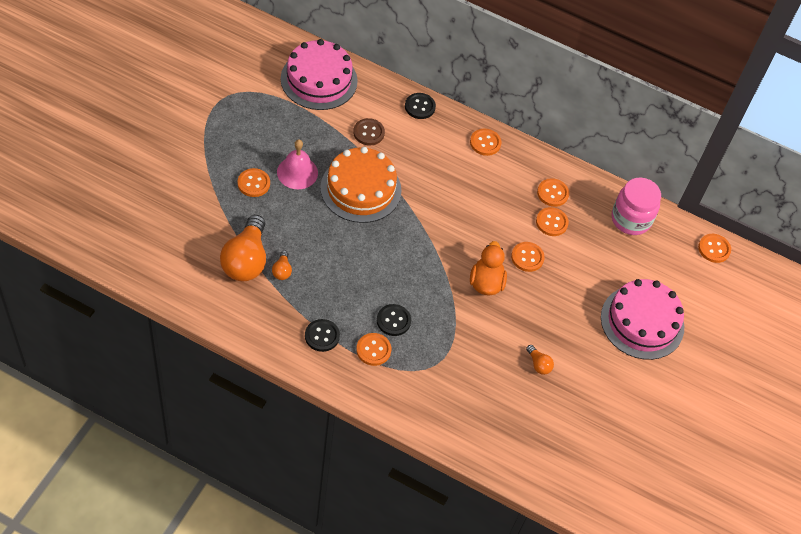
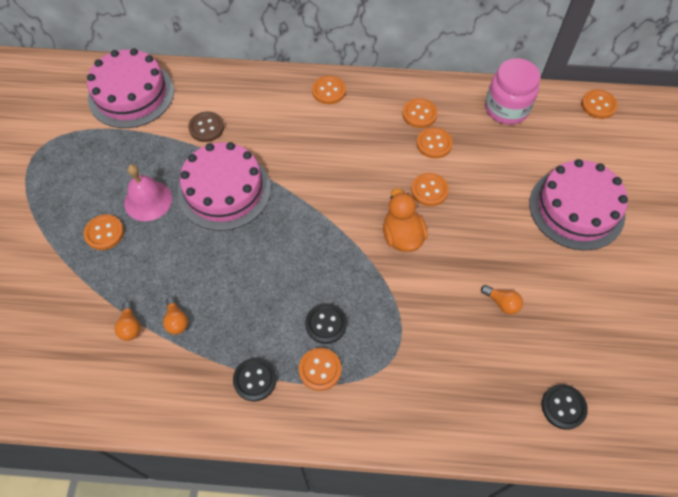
camera: 15 degrees left, 5 degrees up
orange light bulb [220,215,266,281] -> orange light bulb [115,301,140,341], size x0.44
orange cake [320,147,402,223] -> pink cake [178,142,271,231]
black button [405,93,436,119] -> black button moved to [541,384,588,430]

